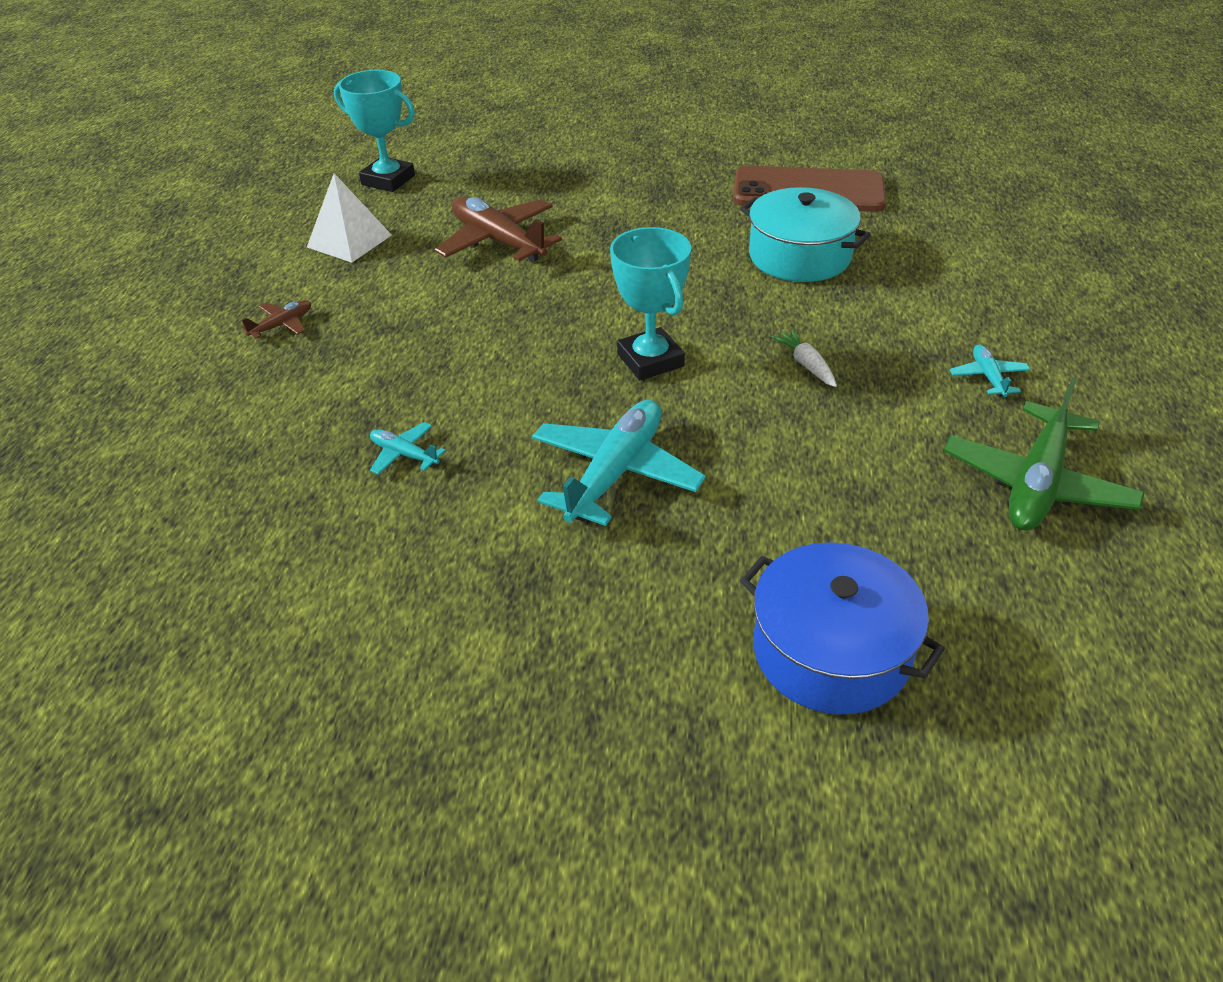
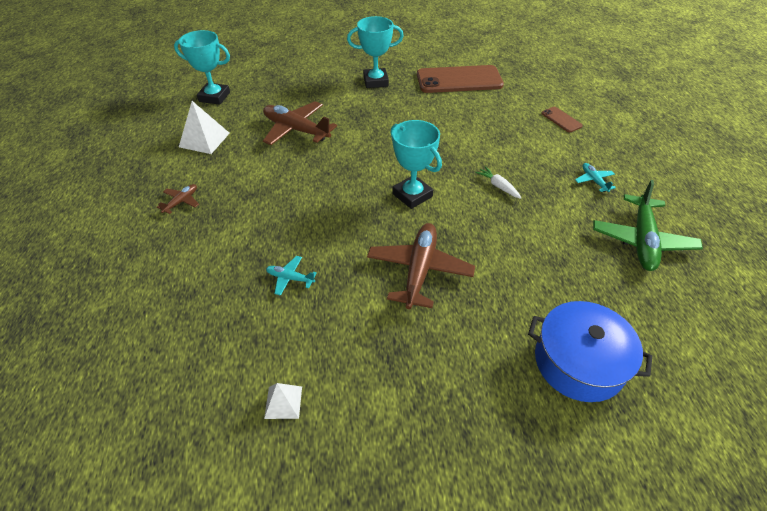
camera: 15 degrees left, 5 degrees up
turquoise plane [532,400,706,526] -> brown plane [367,223,475,309]
turquoise pot [740,187,870,282] -> none
none -> white pyramid [264,383,302,419]
none -> turquoise trophy [347,16,404,88]
none -> brown phone [541,107,583,132]

